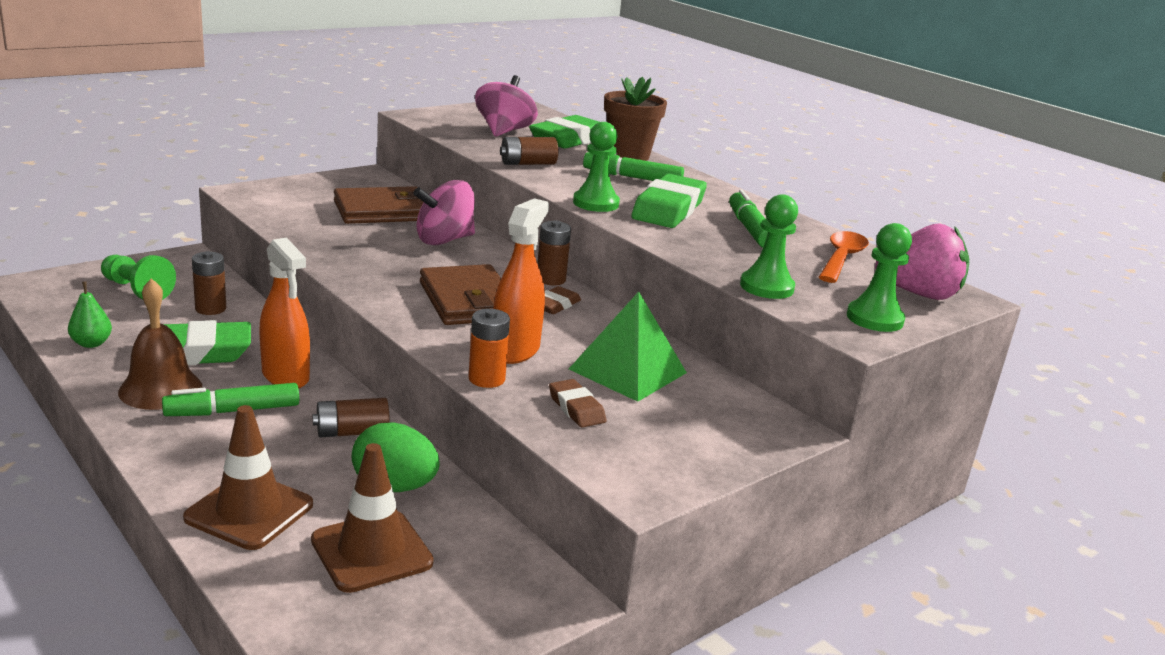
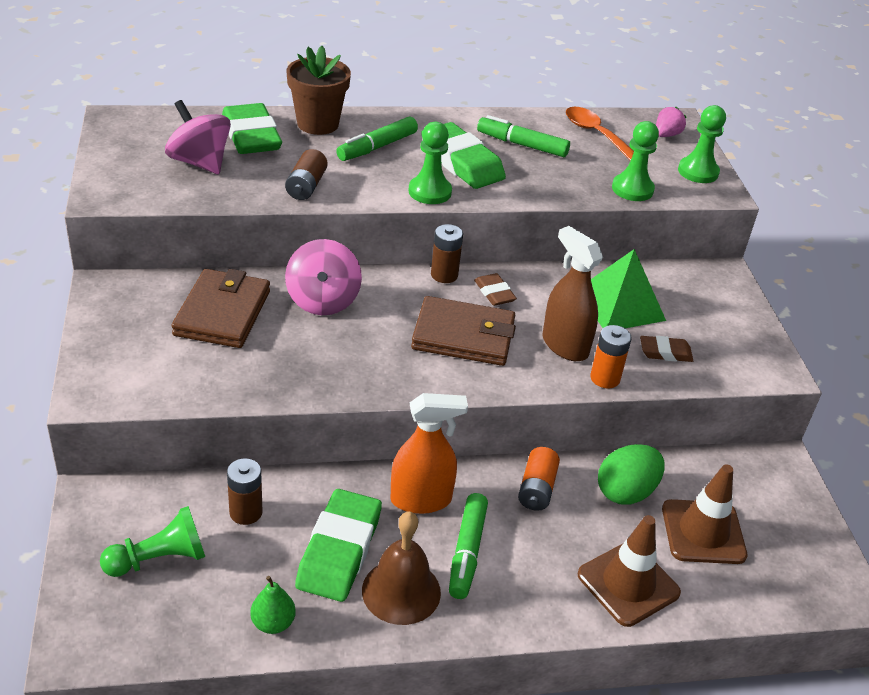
camera: 60 degrees left, 15 degrees up
brown battery [313,398,390,438] -> orange battery [518,447,560,511]
orange spray bottle [493,198,549,364] -> brown spray bottle [542,226,603,361]
pink strawberry [875,223,969,300] -> pink strawberry [656,106,686,137], size x0.54

